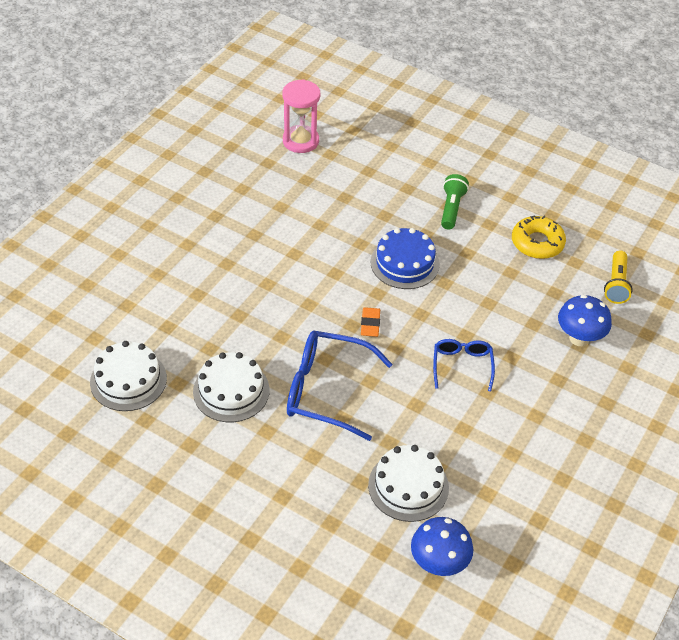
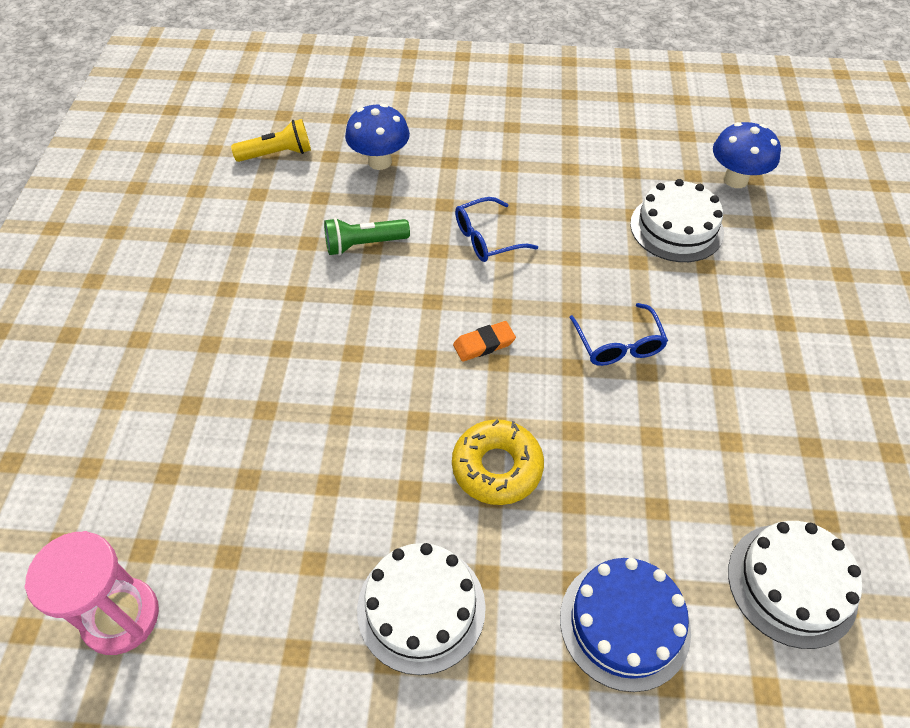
camera: 115 degrees left, 5 degrees up
white cake [193,352,270,422] -> white cake moved to [357,543,486,675]
blue glasses [287,331,392,441] -> blue glasses [569,303,668,366], size x0.57
blue cake [371,228,440,289] -> blue cake moved to [560,558,691,692]
green flashlight [441,174,469,230] -> green flashlight moved to [324,218,410,255]
yellow donut [512,215,566,259] -> yellow donut moved to [452,419,544,505]

